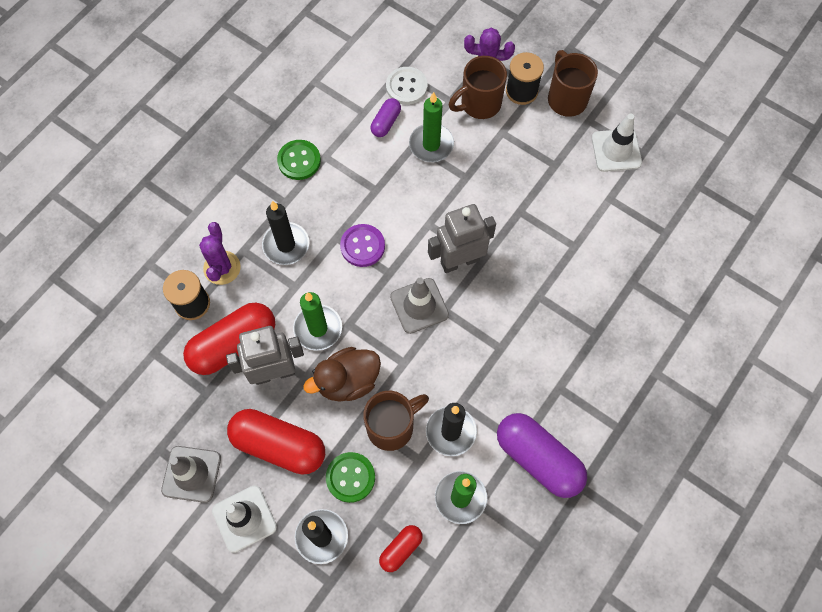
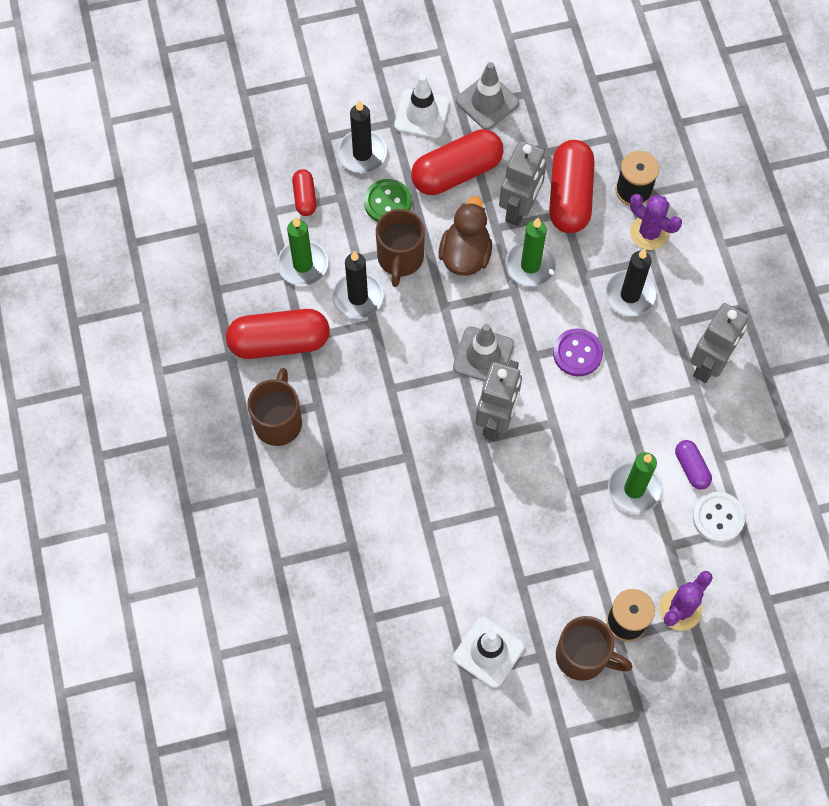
camera: 130 degrees right, 0 degrees up
green button [277,140,321,180] -> grey robot [690,303,749,383]
brown mug [449,56,507,119] -> brown mug moved to [247,368,302,446]
purple capsule [497,413,587,498] -> red capsule [226,309,330,359]

